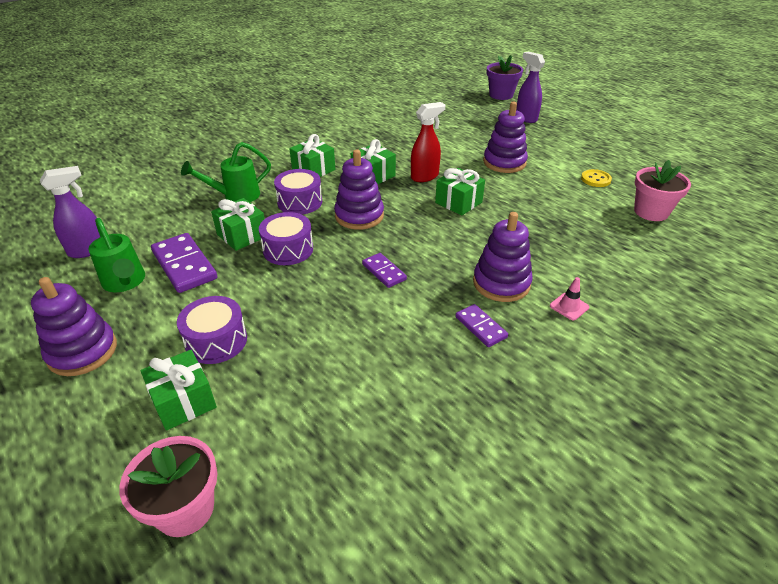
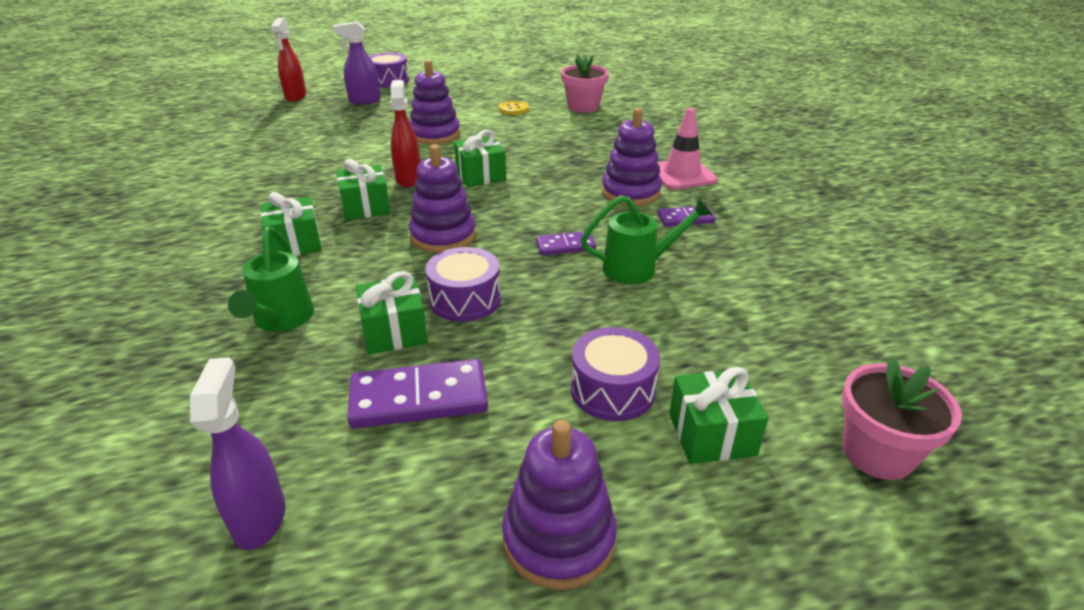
camera: 65 degrees left, 5 degrees down
green watering can [88,218,145,292] -> green watering can moved to [581,195,712,284]
purple drum [274,169,322,215] -> purple drum moved to [369,53,409,88]
purple flower pot [487,55,523,100] -> red spray bottle [270,17,306,102]
pink traffic cone [550,277,589,320] -> pink traffic cone [657,108,718,190], size x1.94

